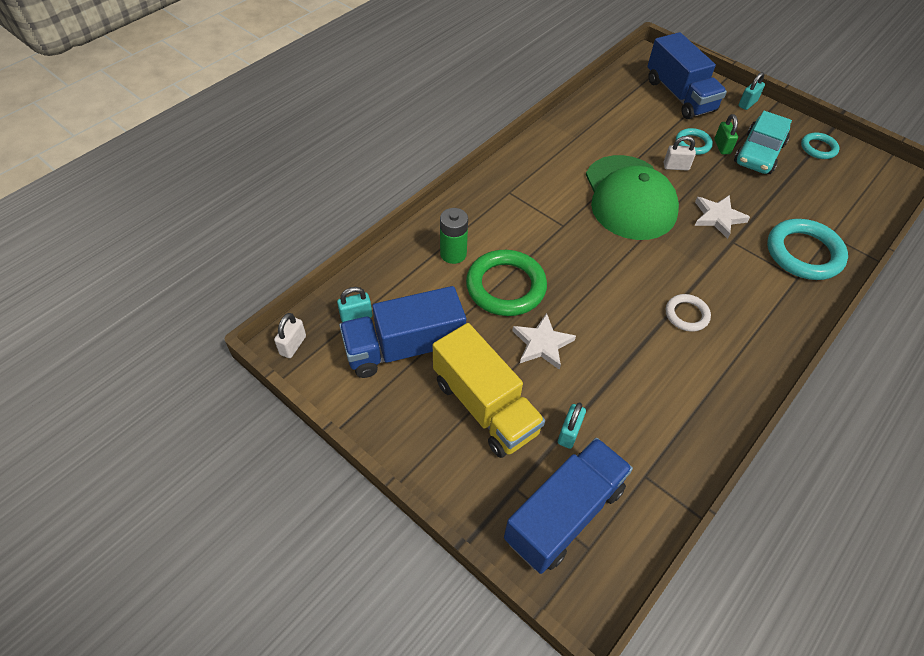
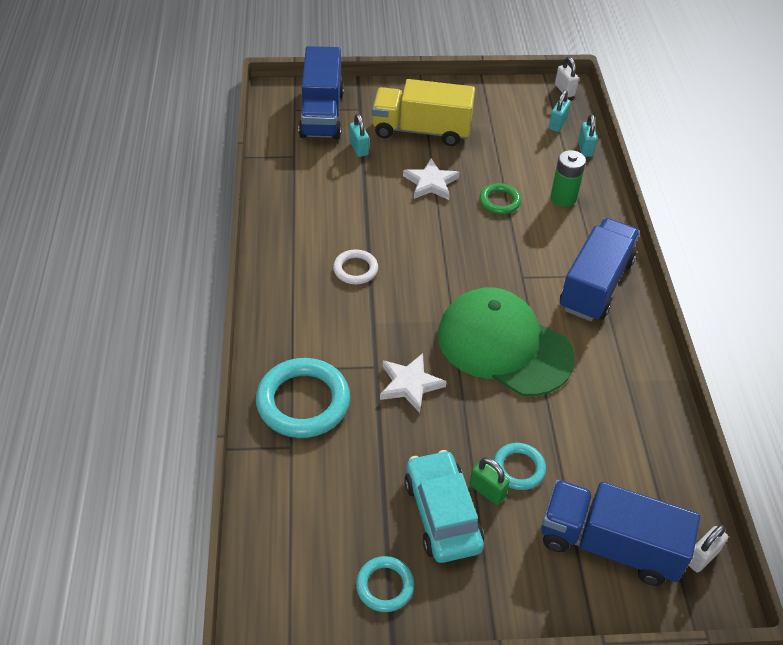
camera: 135 degrees right, 5 degrees down
blue truck [339,286,466,378] -> blue truck moved to [560,218,640,321]
green ring [466,250,547,316] -> green ring [479,183,521,214], size x0.54
white padlock [664,136,696,171] -> white padlock moved to [688,525,728,573]
turquoise padlock [738,72,765,110] -> turquoise padlock moved to [578,114,597,157]

